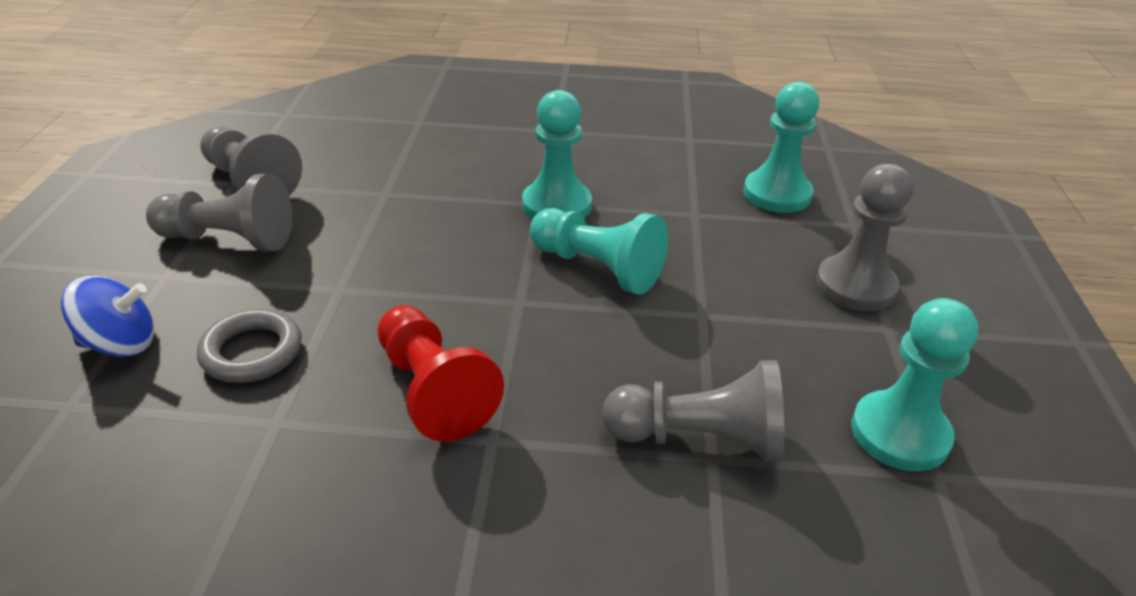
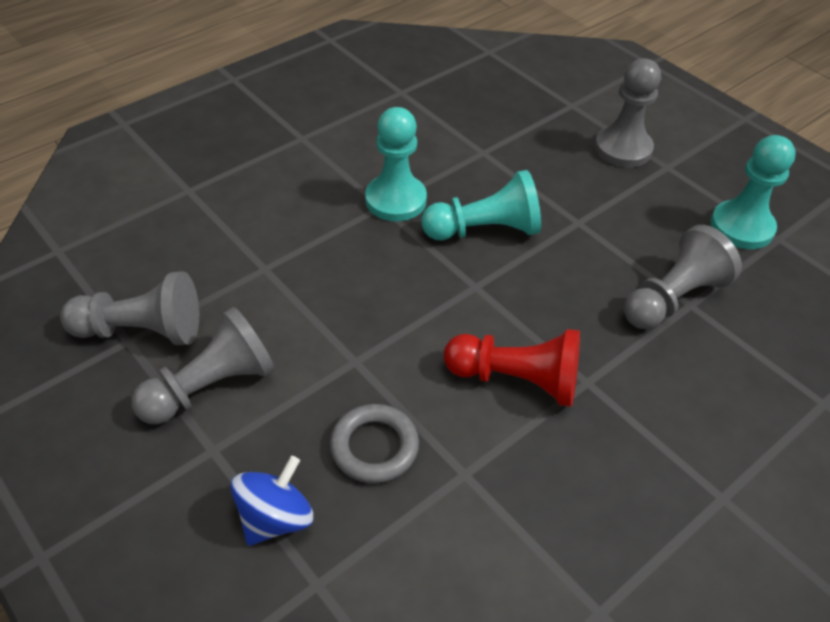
camera: 45 degrees left, 10 degrees up
turquoise pawn [744,82,819,213] -> none

